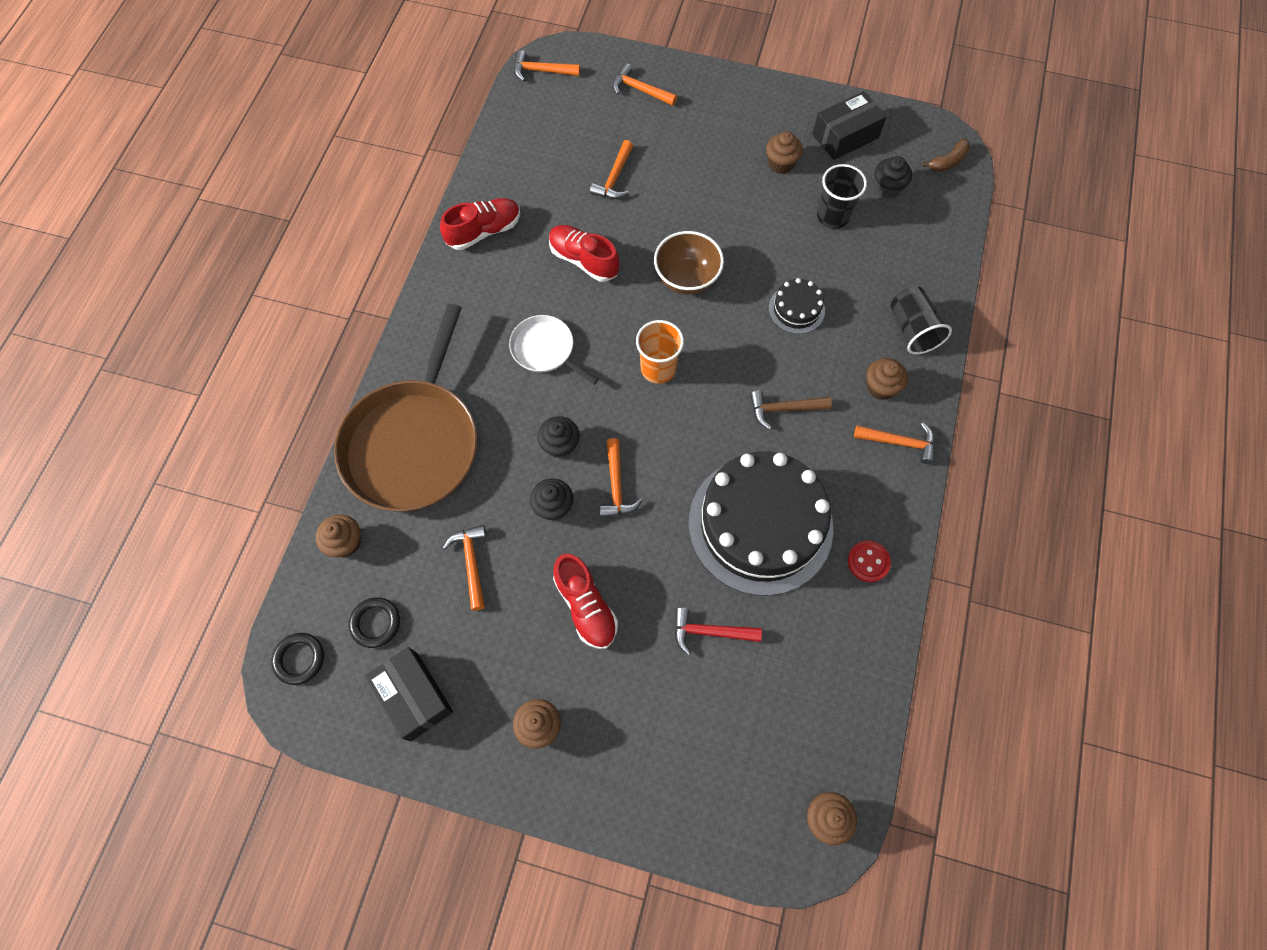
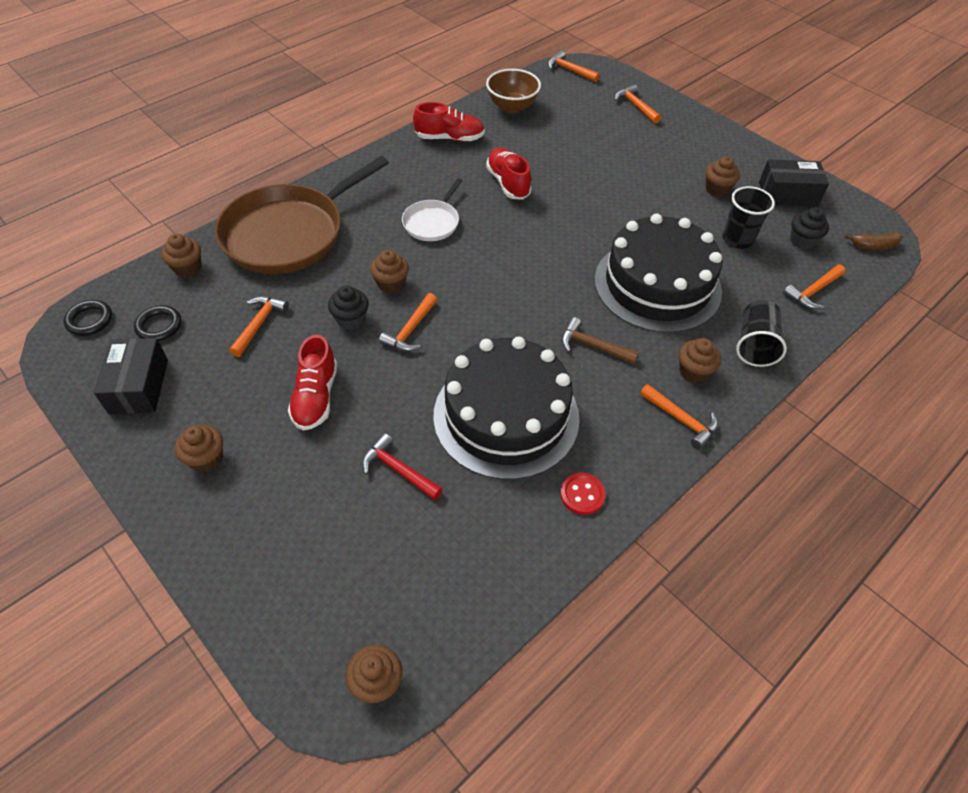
camera: 30 degrees right, 15 degrees down
white pan [509,315,598,385] -> white pan turned 135 degrees counterclockwise [402,178,462,241]
black cupcake [537,416,580,458] -> brown cupcake [370,250,409,293]
orange hammer [590,140,633,199] -> orange hammer moved to [783,265,846,309]
orange cup [636,320,684,384] -> none
brown bowl [654,231,724,294] -> brown bowl moved to [486,69,541,113]
black cake [769,278,825,334] -> black cake [595,213,722,333], size x2.32

